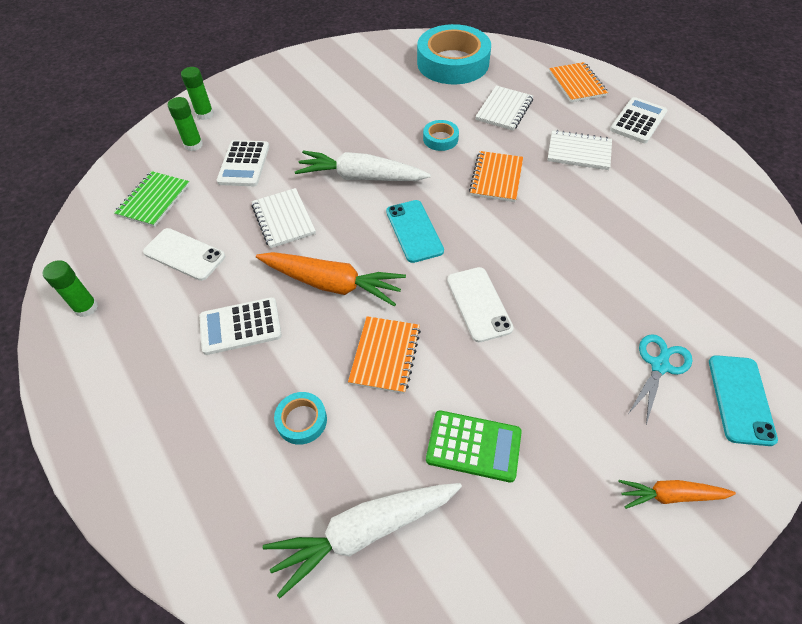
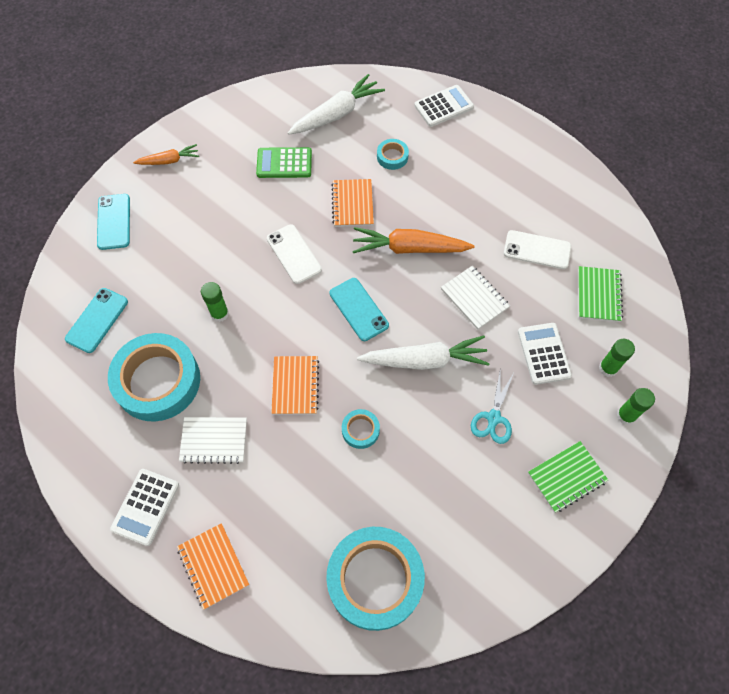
camera: 165 degrees right, 10 degrees up
green glue stick [43,260,98,317] -> green glue stick moved to [201,282,229,322]
white calculator [199,297,282,355] -> white calculator moved to [414,85,474,127]
white notebook [475,86,533,131] -> none
turquoise scissors [628,334,692,425] -> turquoise scissors moved to [471,368,514,444]
none -> turquoise phone [65,288,128,353]
none -> turquoise tape [108,333,200,421]
none -> green notebook [528,441,608,513]

